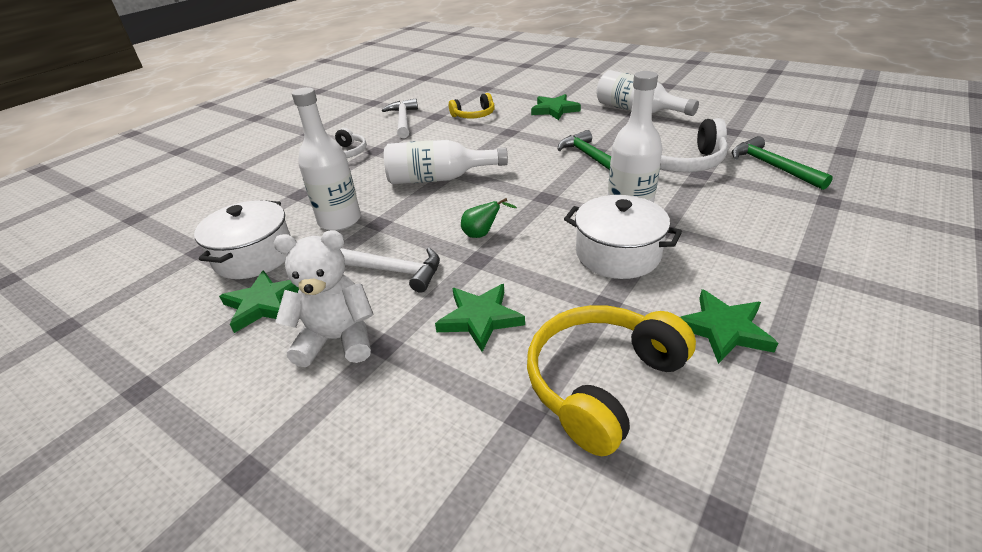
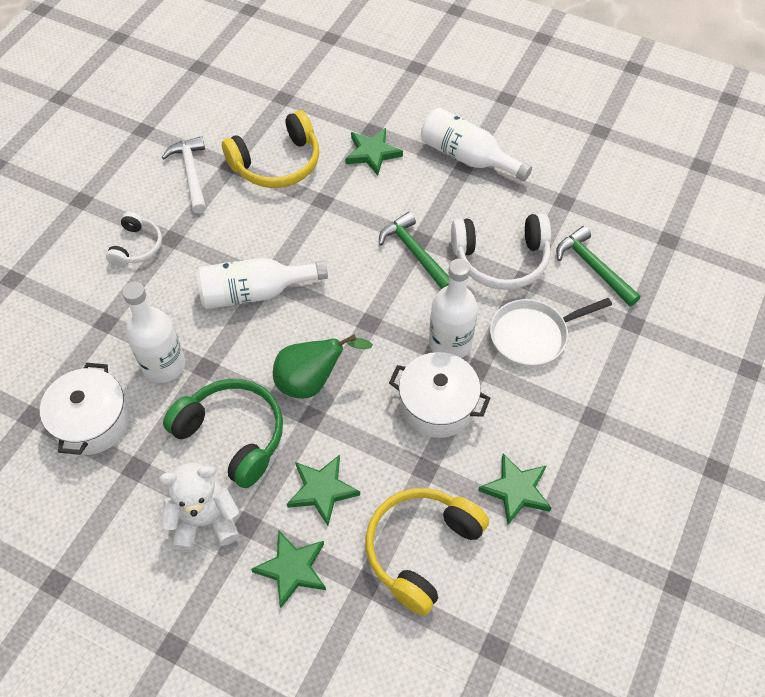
camera: 10 degrees left, 20 degrees up
green star [219,270,299,333] -> green star moved to [251,530,326,608]
white hammer [340,247,440,293] -> green headphones [163,379,283,488]
yellow headphones [449,93,495,119] -> yellow headphones [222,110,319,188], size x1.72
green pear [461,198,517,238] -> green pear [273,334,373,398], size x1.86
none -> white pan [490,298,612,367]

